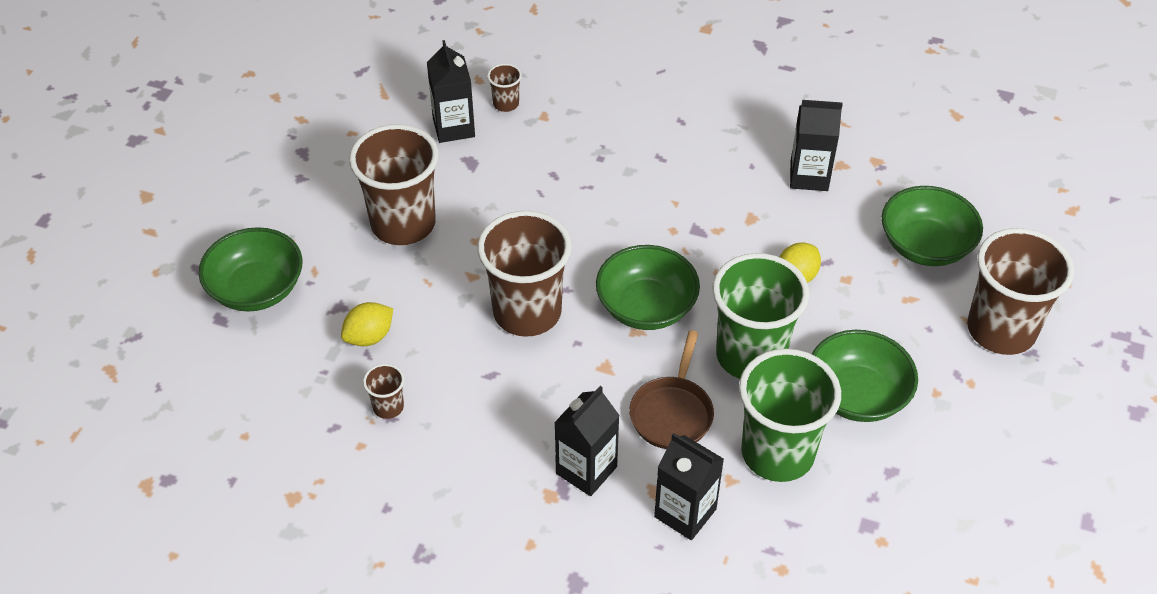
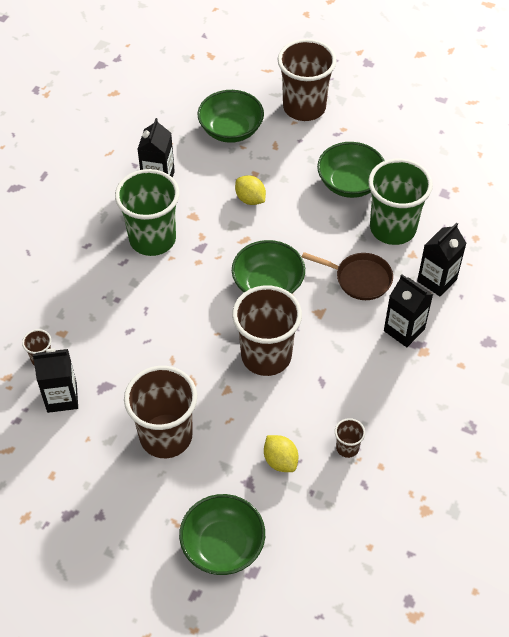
camera: 85 degrees left, 5 degrees up
green cup [713,253,809,379] -> green cup moved to [115,169,180,256]

